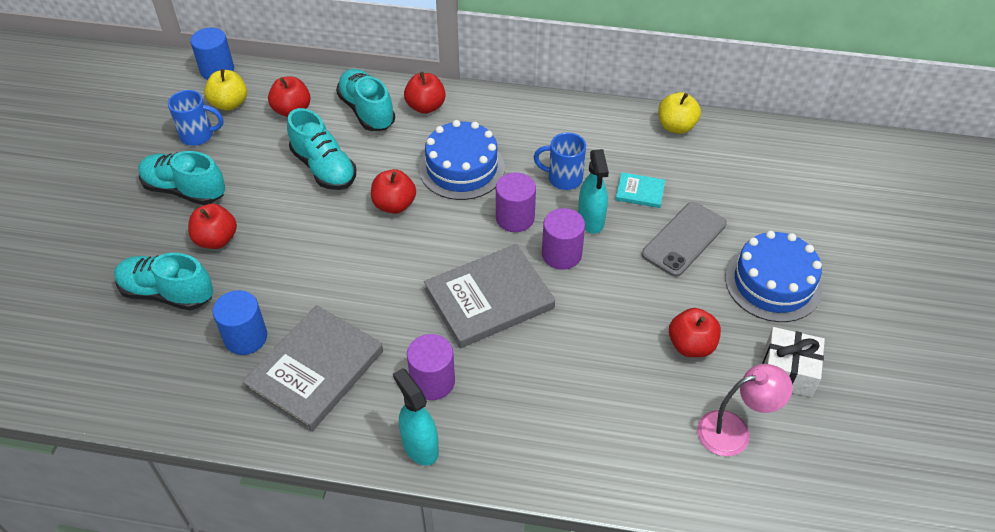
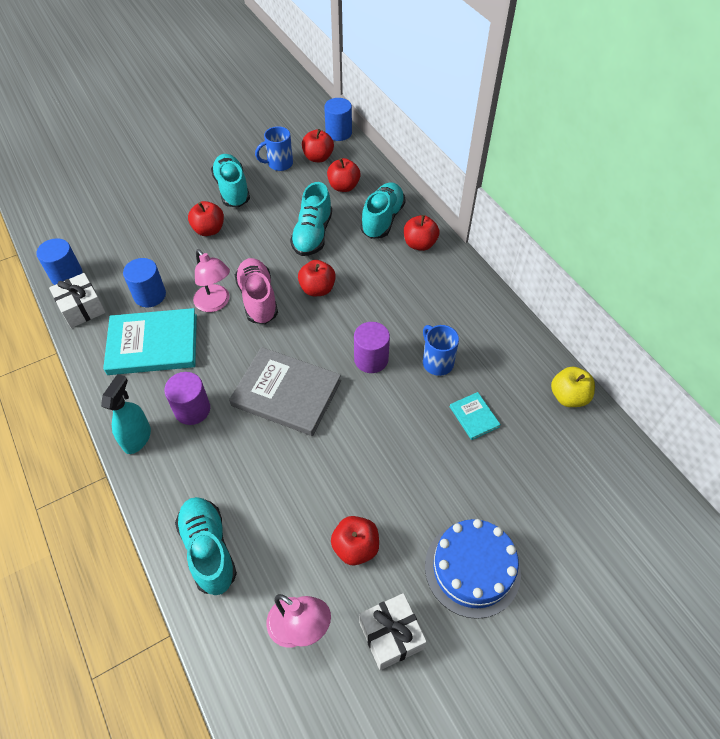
camera: 50 degrees right, 5 degrees up
turquoise shoe [114,253,214,311] -> turquoise shoe moved to [175,497,237,595]
blue mug [168,90,223,146] -> blue mug turned 105 degrees clockwise [255,126,293,171]
yellow apple [204,69,247,111] -> red apple [302,129,334,162]
grey book [242,305,383,432] -> turquoise book [103,308,197,375]
blue cake [419,120,505,200] -> none
purple cylinder [542,208,585,270] -> none
turquoise spray bottle [578,149,609,234] -> none
grey phone [642,202,727,277] -> none
none -> blue cylinder [36,238,83,285]
none -> white gift [49,273,106,328]
none -> pink lamp [193,249,230,312]
none -> pink shoe [235,258,278,324]

